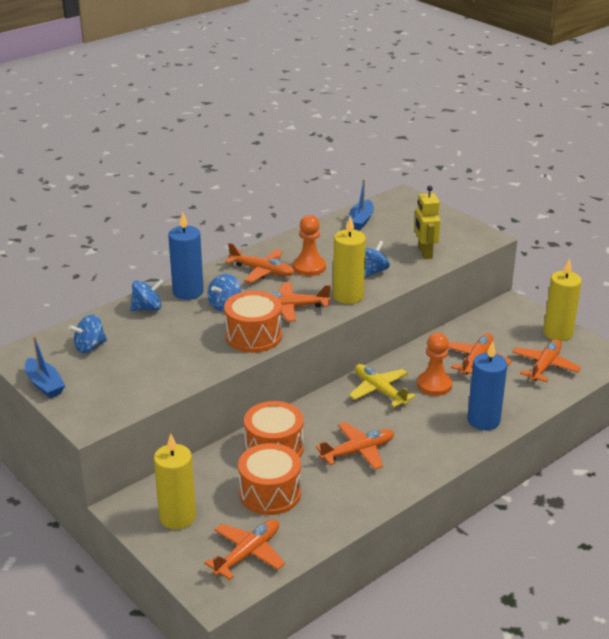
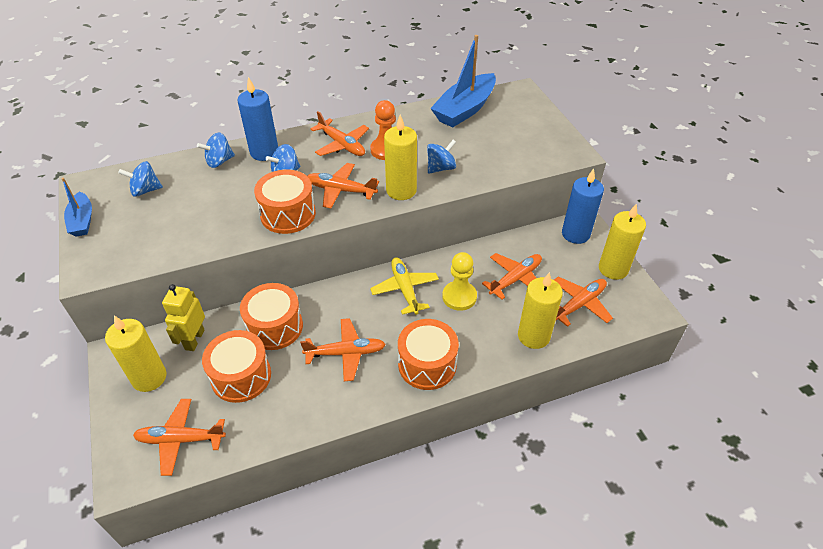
camera: 20 degrees right, 15 degrees up
blue spinning top [130,279,164,311] -> blue spinning top turned 150 degrees clockwise [197,133,235,168]
orange plane [204,519,285,580] -> orange plane turned 150 degrees counterclockwise [133,399,226,476]
blue boat [347,179,374,230] -> blue boat [430,35,496,128], size x1.80
yellow robot [414,186,441,259] -> yellow robot moved to [162,284,205,351]
orange pawn [417,333,452,396] -> yellow pawn [442,252,477,311]
blue candle [467,341,507,430] -> blue candle moved to [562,169,604,244]
none -> orange drum [398,319,459,390]
none -> yellow candle [518,272,563,349]

